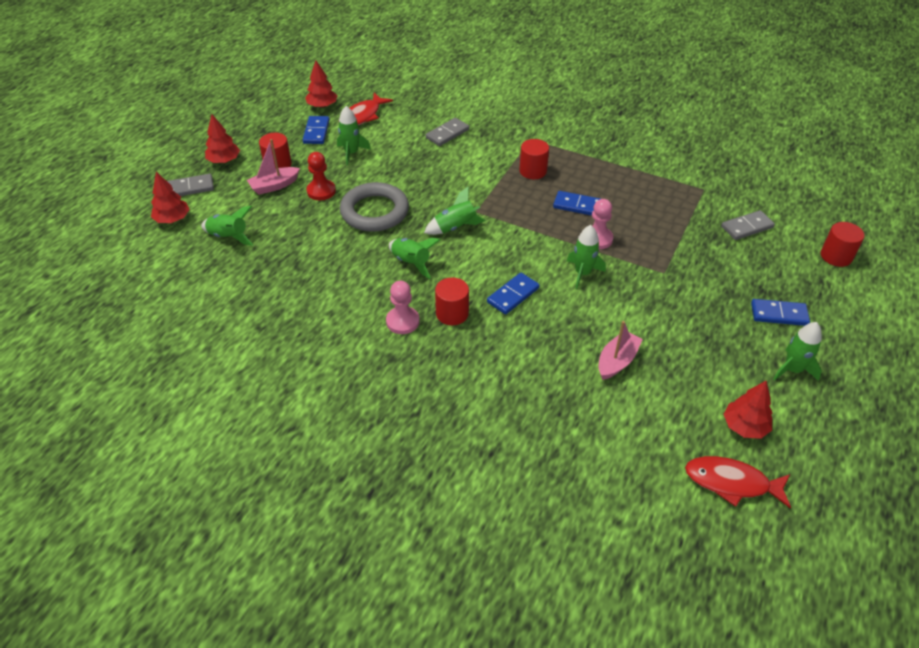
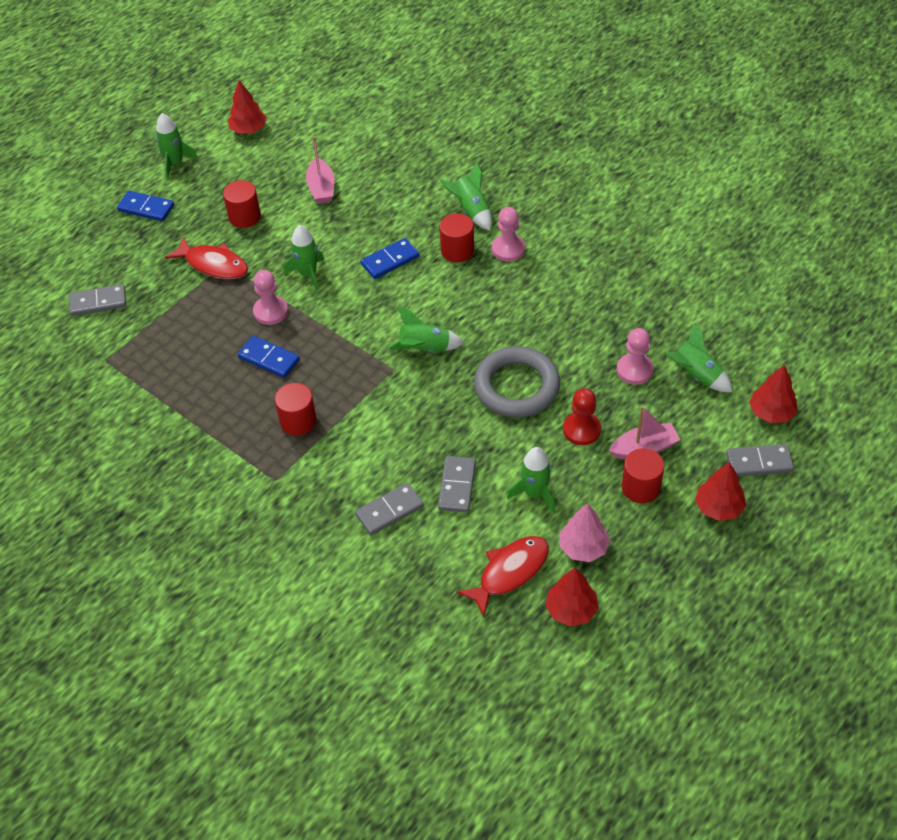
camera: 165 degrees left, 5 degrees up
blue domino [303,116,330,144] -> pink tree [559,503,610,562]
green rocket [389,238,440,279] -> green rocket moved to [440,162,492,231]
pink boat [599,321,643,380] -> pink boat turned 60 degrees counterclockwise [306,136,335,204]
red fish [685,456,791,508] -> red fish moved to [165,237,248,279]
red cylinder [821,222,865,267] -> red cylinder moved to [223,180,261,228]
none -> grey domino [438,456,476,512]
none -> pink pawn [617,328,654,385]

